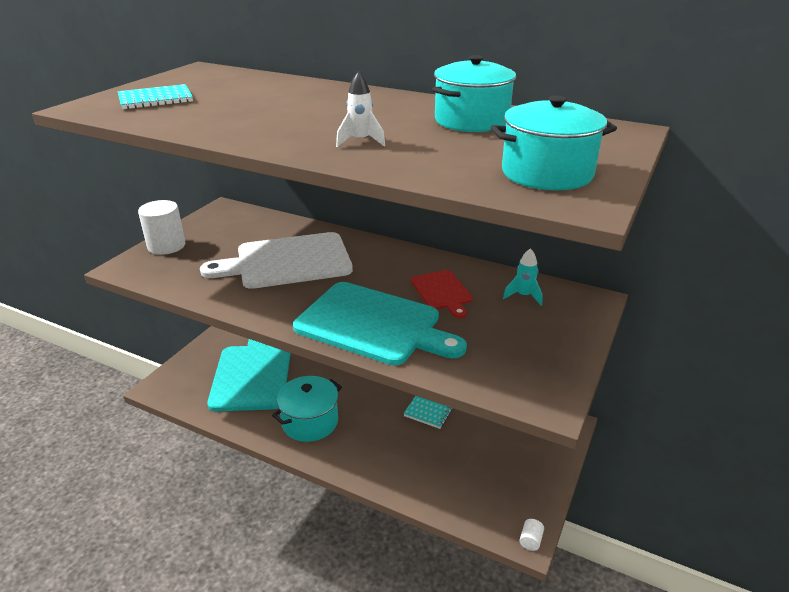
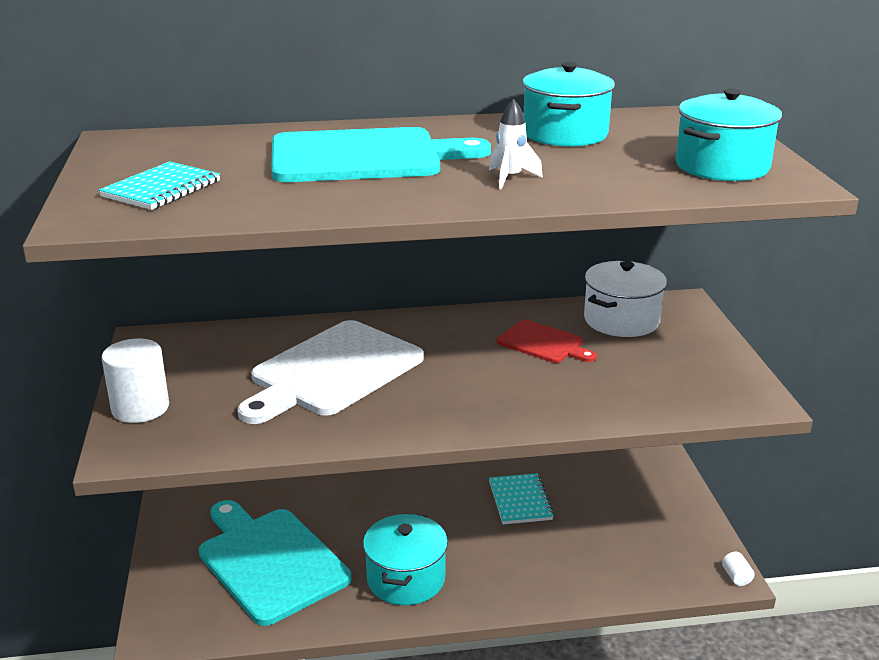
camera: 35 degrees left, 5 degrees down
turquoise cutting board [293,282,467,365] -> turquoise cutting board moved to [271,127,491,182]
turquoise rocket [503,248,543,306] -> white pot [584,261,667,337]

